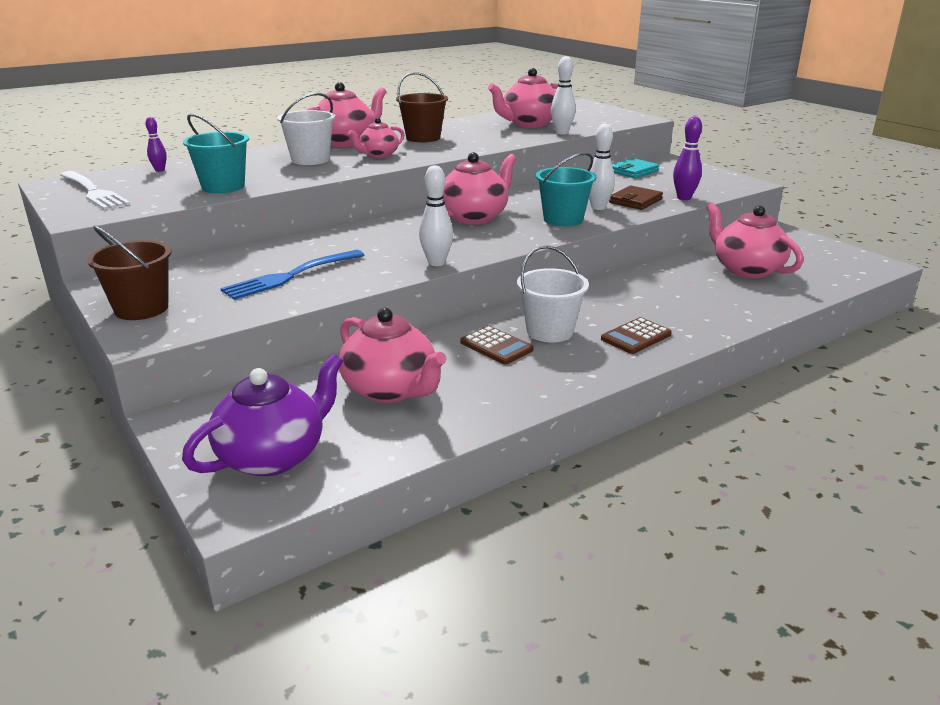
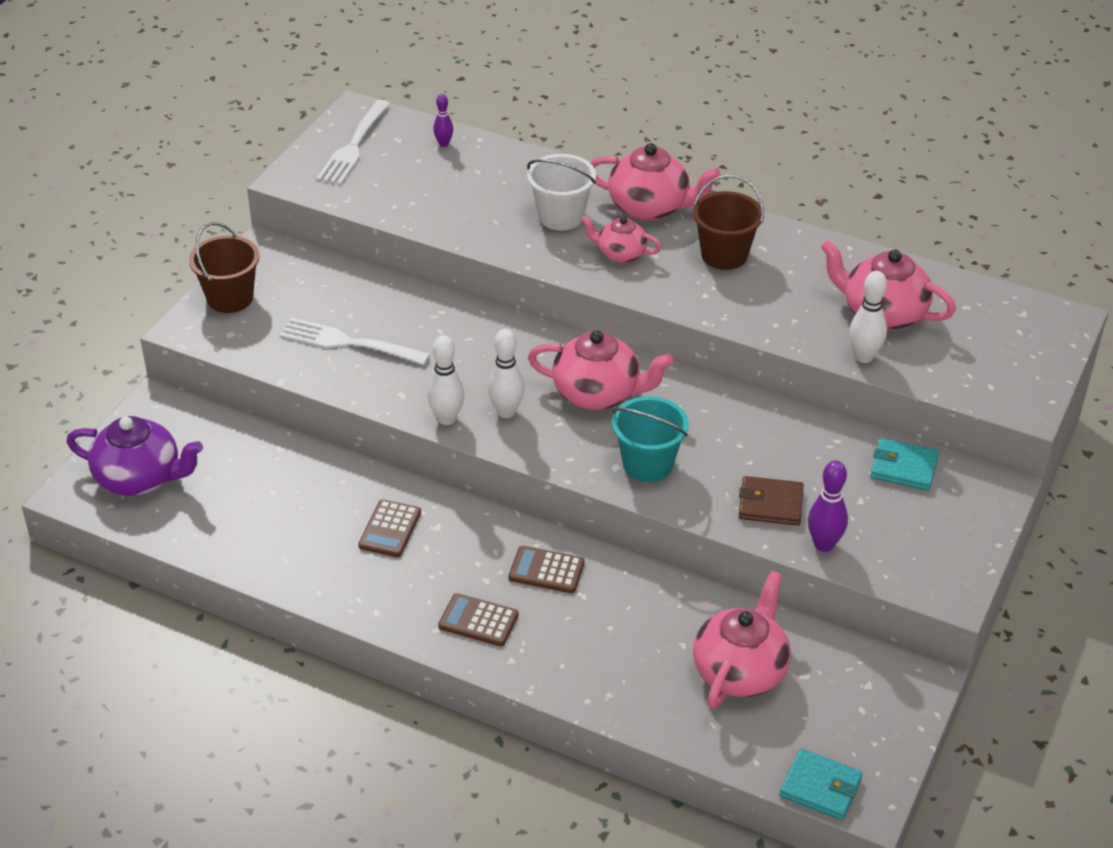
camera: 60 degrees right, 15 degrees up
turquoise bucket [183,113,249,193] -> none
blue fork [220,250,364,300] -> white fork [280,318,430,365]
pink teapot [339,308,447,403] -> none
white bucket [517,246,589,342] -> none
white bowling pin [589,124,615,210] -> white bowling pin moved to [488,329,525,418]
none -> brown calculator [509,546,585,593]
none -> turquoise wallet [780,749,863,820]

